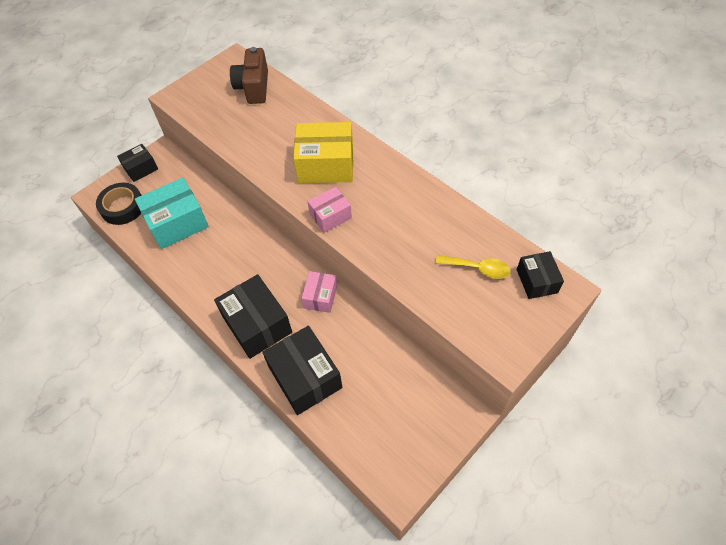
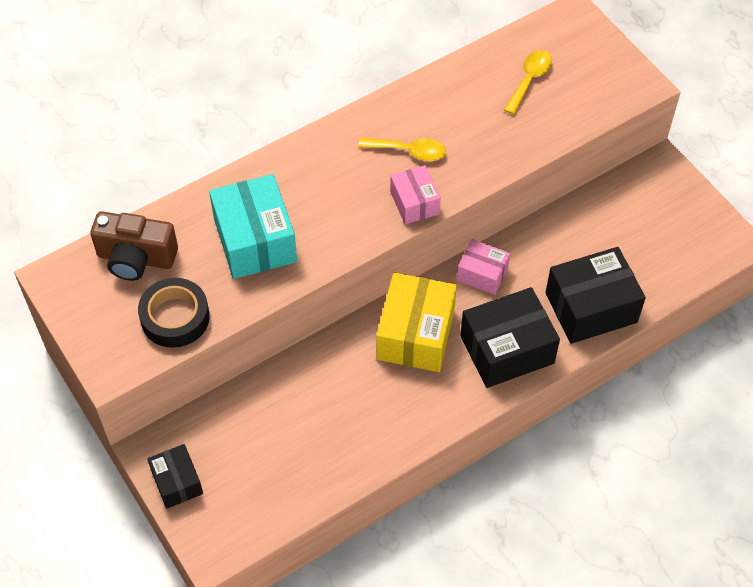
camera: 80 degrees left, 0 degrees up
black tape [96,183,142,225] -> black tape moved to [138,278,210,348]
turquoise box [135,178,209,249] -> turquoise box moved to [209,174,297,279]
yellow box [293,122,353,183] -> yellow box moved to [377,272,457,372]
black box [517,251,564,299] -> none
none -> yellow spoon [358,138,446,161]

